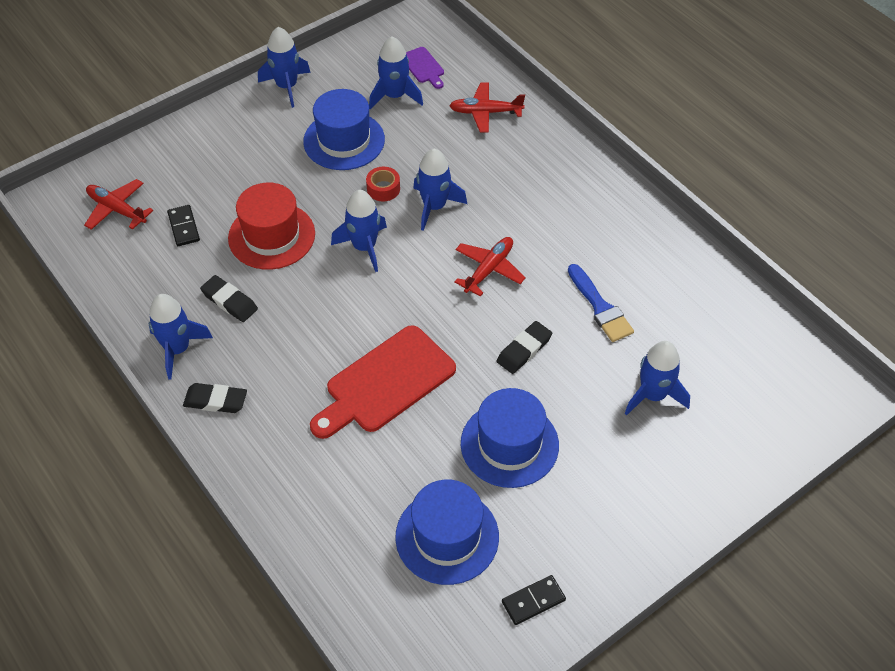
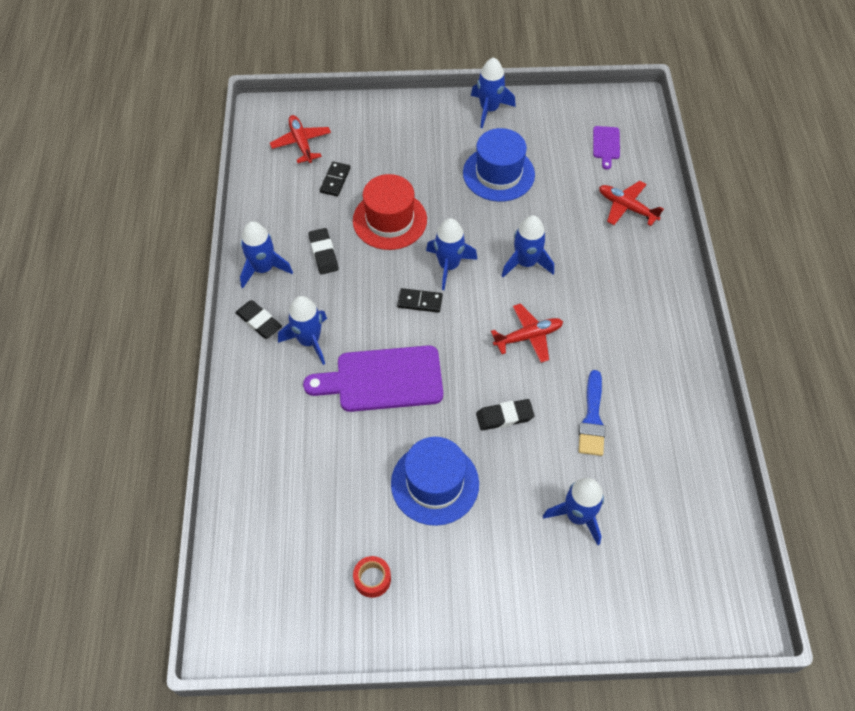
camera: 35 degrees right, 5 degrees up
red cutting board [310,325,456,439] -> purple cutting board [303,345,443,412]
red tape [366,167,400,201] -> red tape moved to [353,556,391,598]
blue rocket [369,36,423,110] -> blue rocket moved to [278,296,327,365]
blue hat [395,480,499,585] -> none
black domino [502,575,566,625] -> black domino moved to [397,288,443,313]

